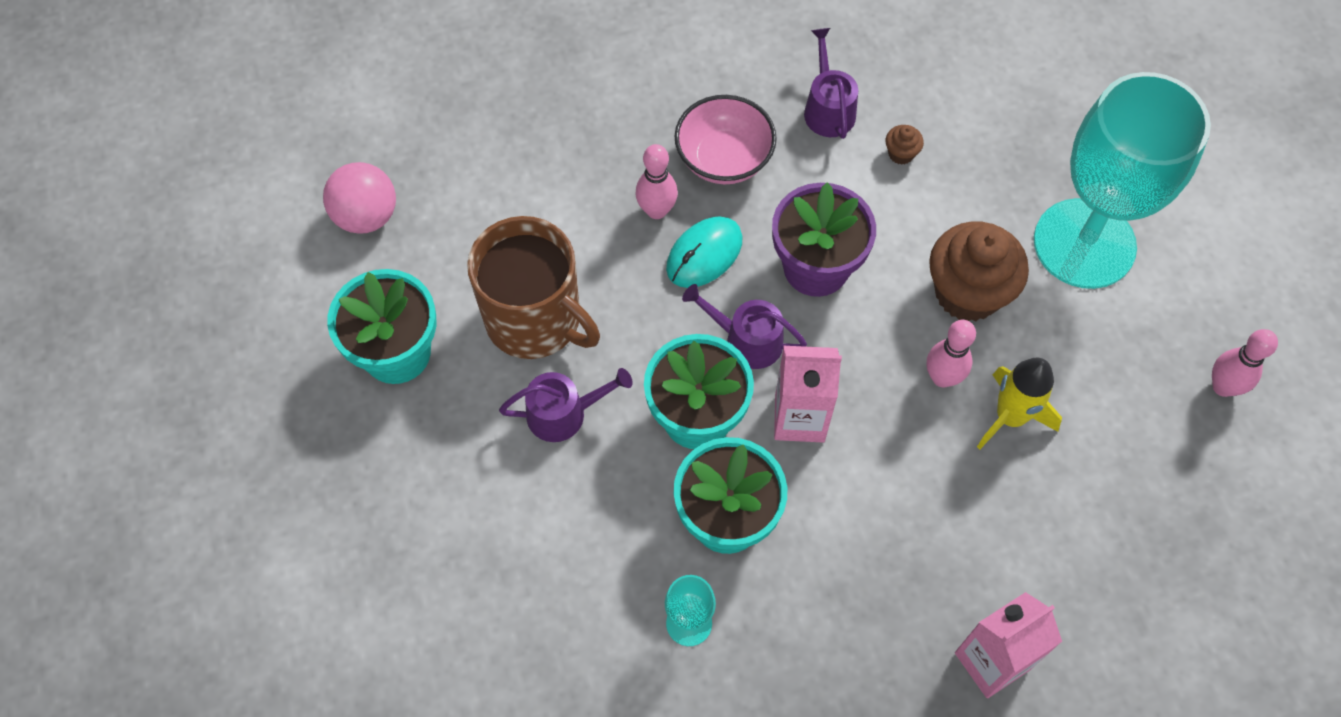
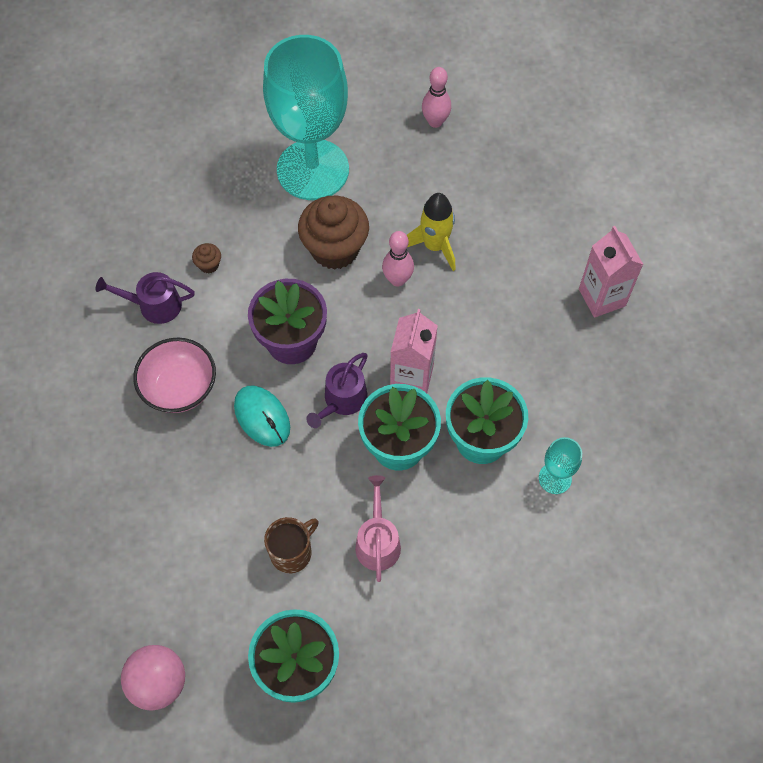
camera: 80 degrees left, 0 degrees up
brown mug [467,216,600,359] -> brown mug [264,517,319,573], size x0.53
purple watering can [499,368,633,442] -> pink watering can [355,475,401,582]
pink bowling pin [635,144,678,219] -> none

